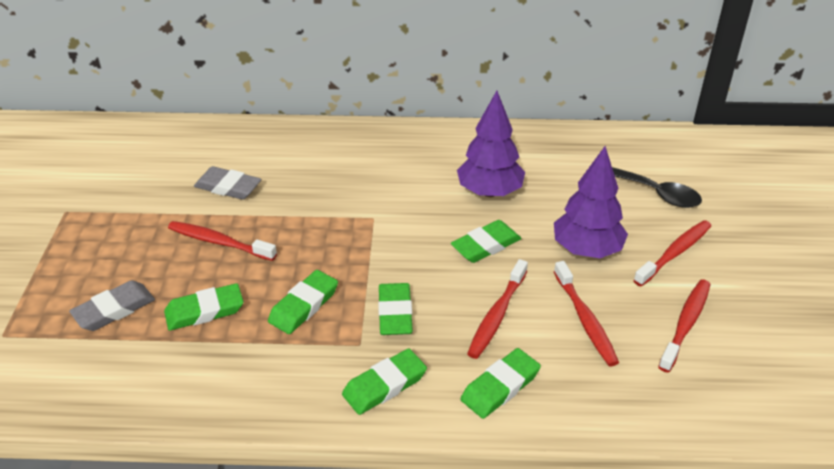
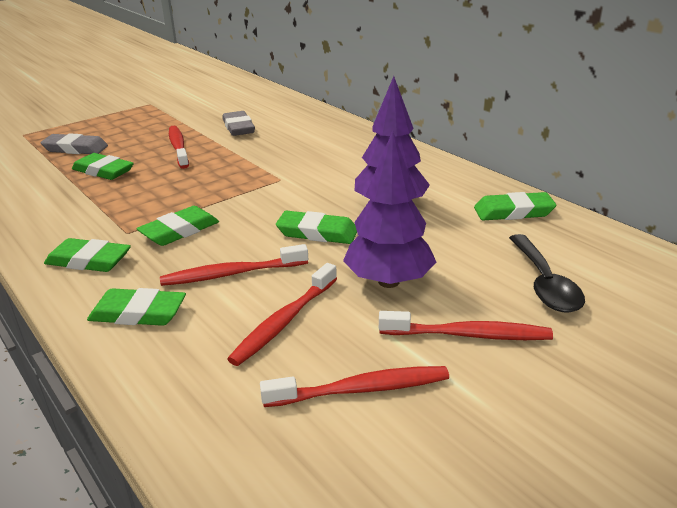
camera: 50 degrees right, 10 degrees down
green eraser [268,270,338,334] -> green eraser moved to [474,192,556,220]

